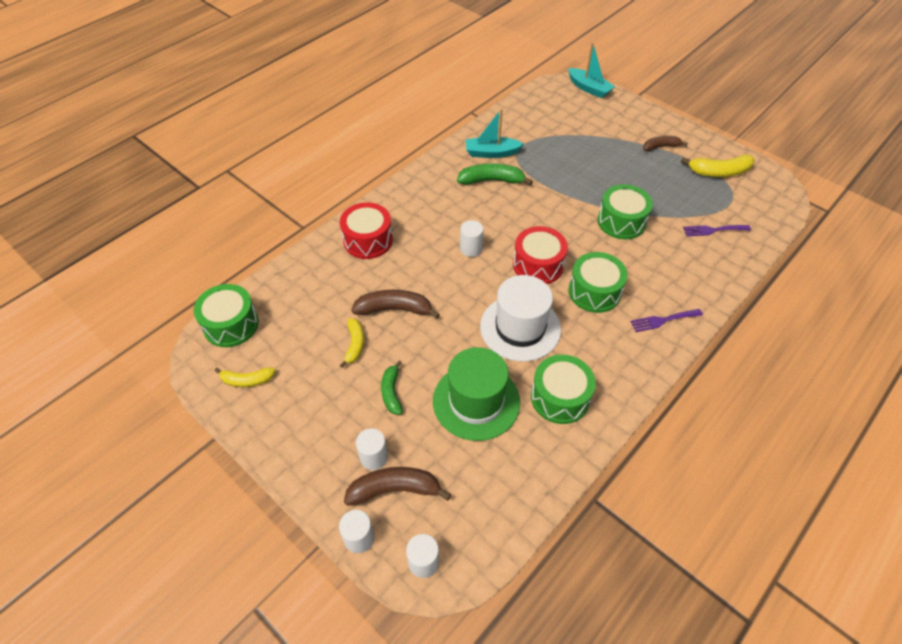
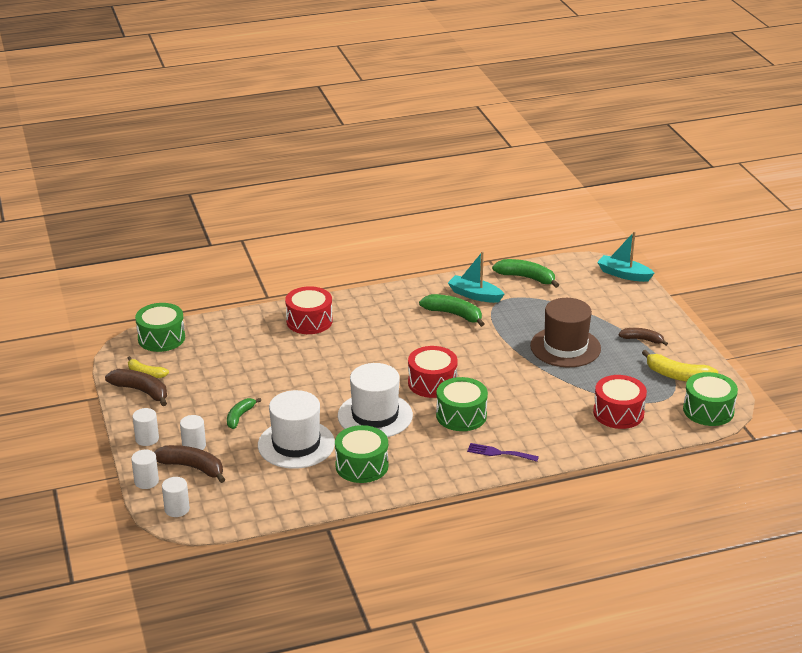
camera: 30 degrees right, 20 degrees down
yellow banana [340,318,364,367] -> none
brown banana [351,290,440,319] -> brown banana moved to [105,369,167,406]
green hat [433,347,520,441] -> white hat [258,390,335,469]
white cylinder [460,220,484,257] -> white cylinder moved to [132,408,159,446]
turquoise boat [568,42,615,98] -> turquoise boat turned 135 degrees clockwise [597,231,655,282]
green drum [597,184,653,239] -> green drum moved to [683,372,738,426]
purple fork [683,225,751,236] -> red drum [593,375,647,429]
none -> green banana [492,259,559,288]
none -> brown hat [530,298,601,367]

